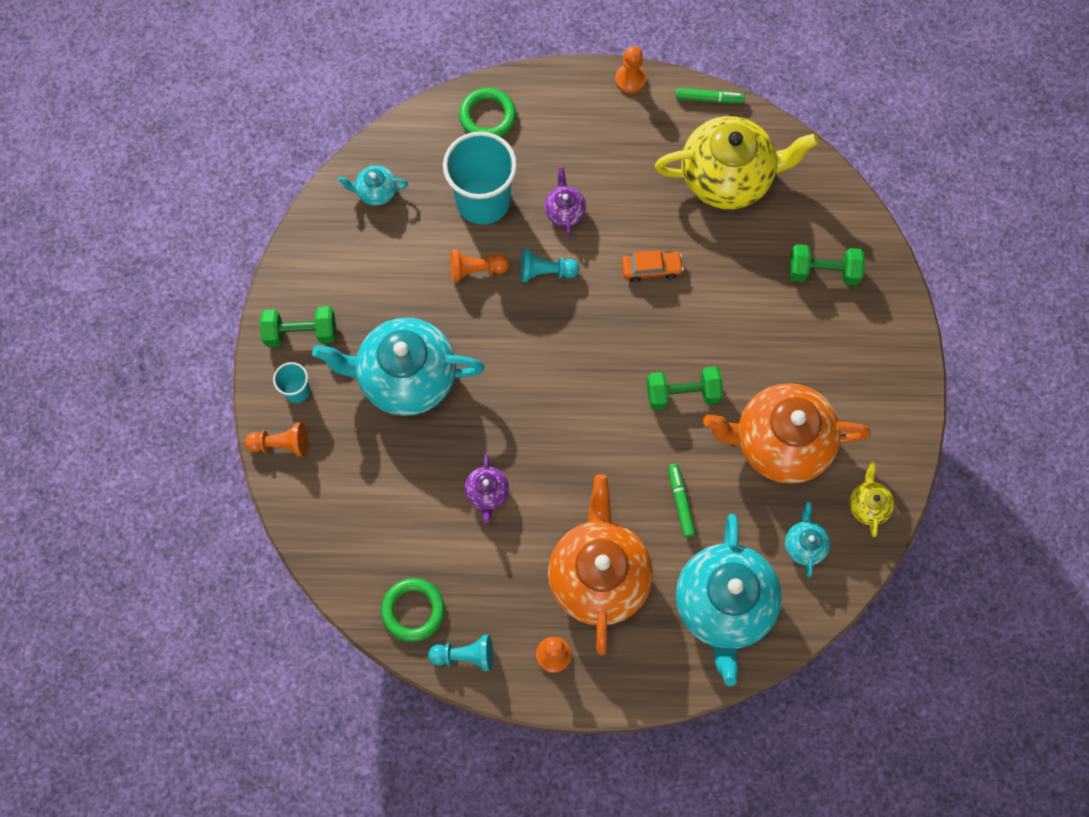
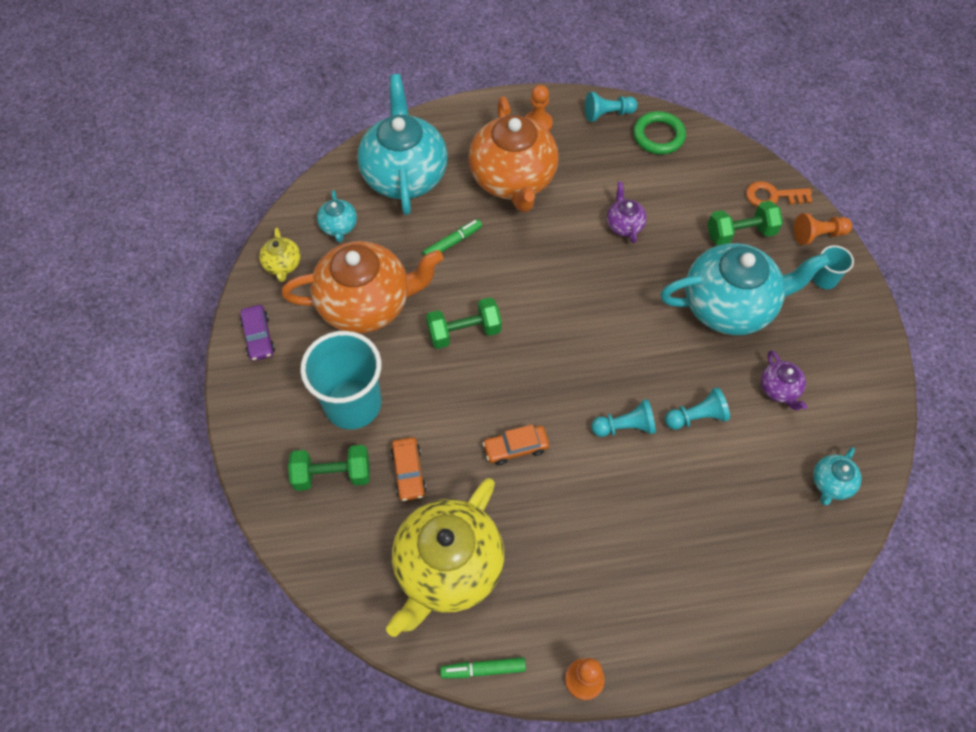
camera: 170 degrees right, 10 degrees down
green dumbbell [260,306,336,347] -> green dumbbell moved to [708,201,783,245]
turquoise teapot [338,165,408,206] -> turquoise teapot turned 135 degrees clockwise [813,447,861,505]
turquoise cup [443,131,517,225] -> turquoise cup moved to [300,331,381,429]
orange pawn [450,249,509,282] -> turquoise pawn [665,387,730,430]
green ring [459,88,516,137] -> none
purple teapot [545,167,586,236] -> purple teapot moved to [761,350,807,410]
yellow teapot [655,116,819,209] -> yellow teapot turned 45 degrees counterclockwise [386,478,505,637]
green marker [668,464,696,537] -> green marker turned 105 degrees counterclockwise [423,219,482,256]
none -> purple car [240,305,275,361]
none -> orange car [391,437,426,501]
none -> orange key [746,181,812,207]

